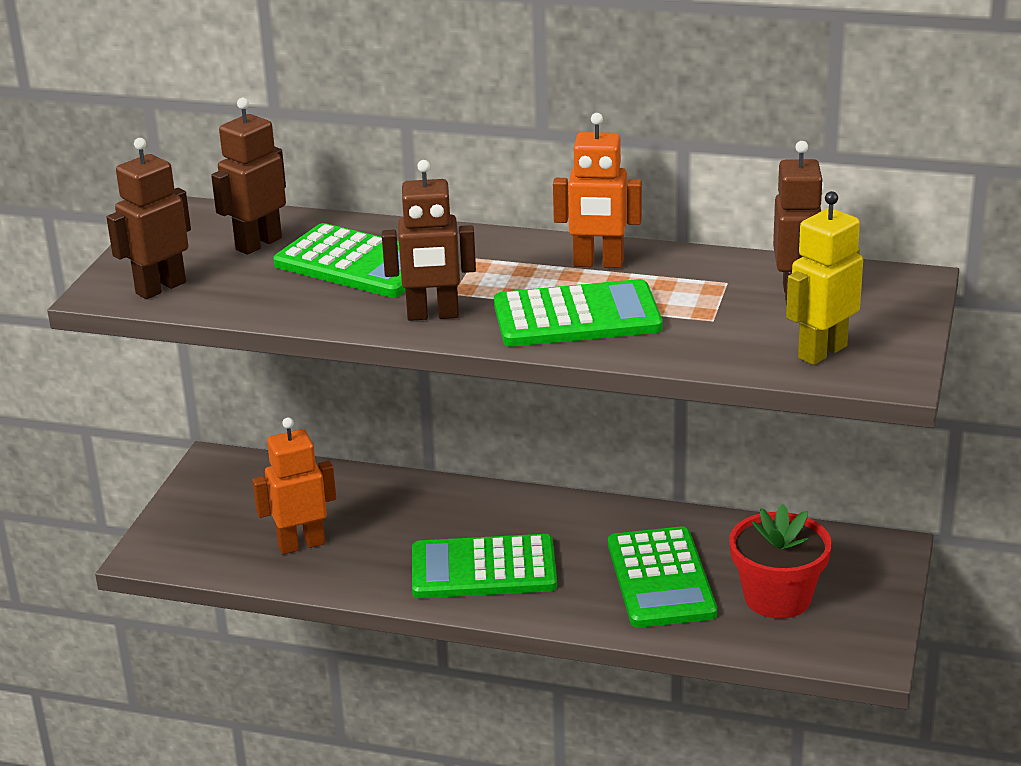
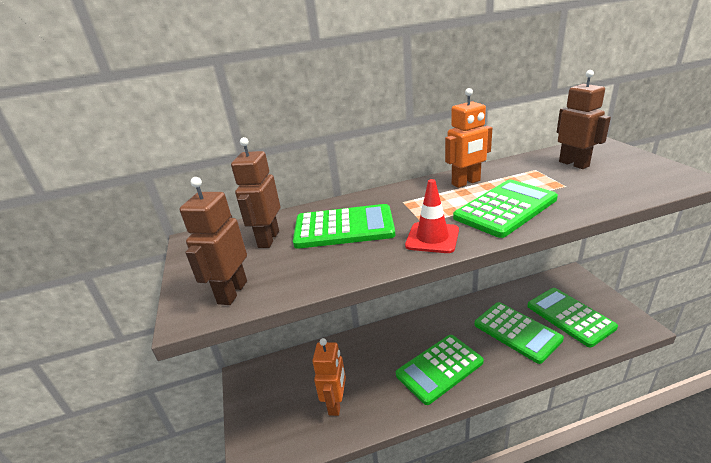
camera: 30 degrees left, 0 degrees up
orange robot [252,417,336,554] -> orange robot turned 150 degrees clockwise [312,338,346,416]
brown robot [382,160,476,321] -> red traffic cone [405,179,459,253]
red flower pot [729,504,832,619] -> green calculator [527,288,618,347]
yellow robot [786,191,863,365] -> none

